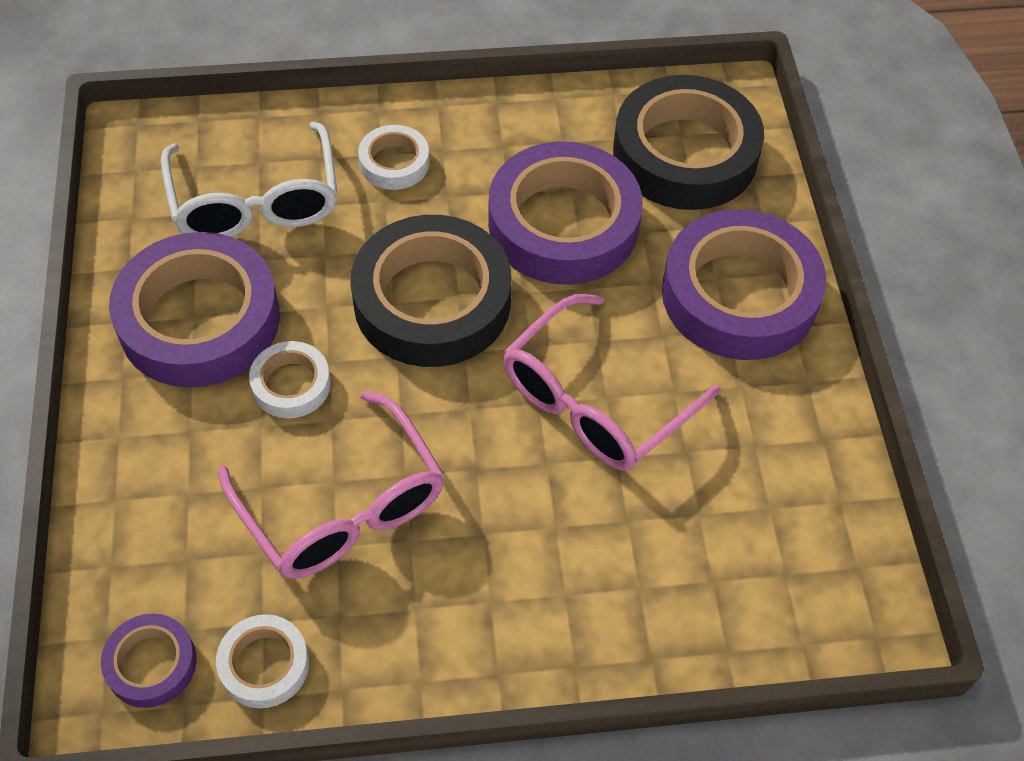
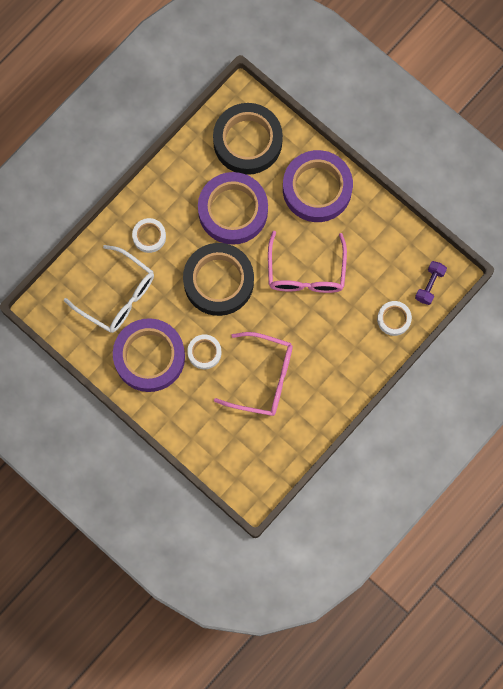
camera: 40 degrees left, 20 degrees up
purple tape [101,614,197,708] -> none
white tape [216,614,309,708] -> white tape moved to [377,301,412,336]
none -> purple dumbbell [415,261,447,305]

